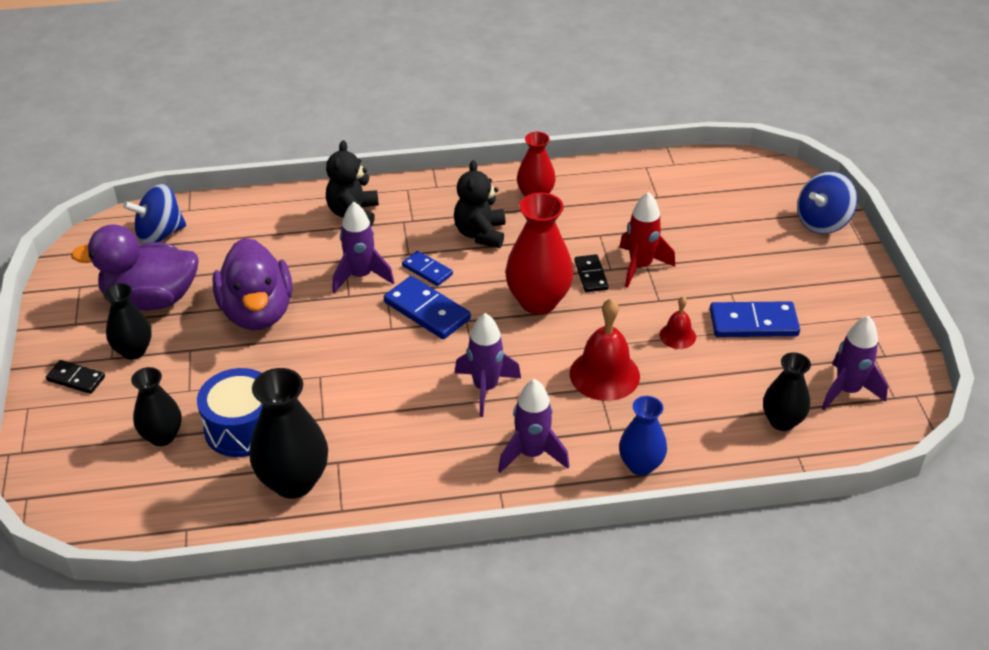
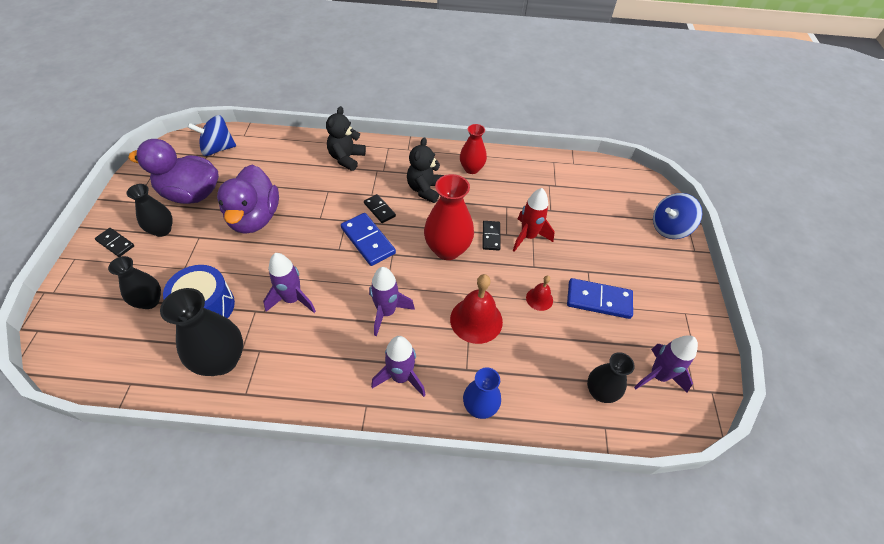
camera: 10 degrees right, 10 degrees up
purple rocket [332,202,394,293] -> purple rocket moved to [263,253,316,313]
blue domino [402,251,453,286] -> black domino [364,194,396,223]

